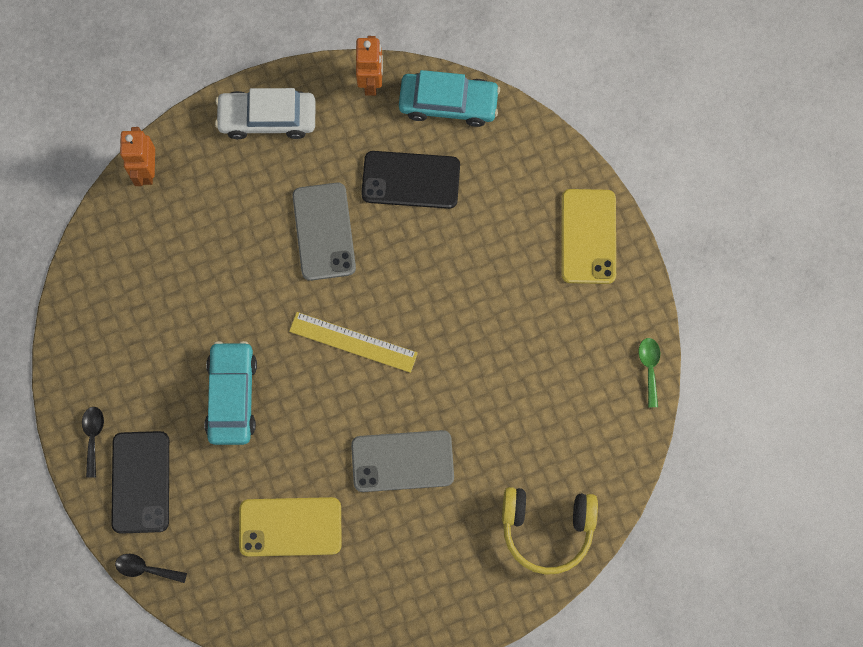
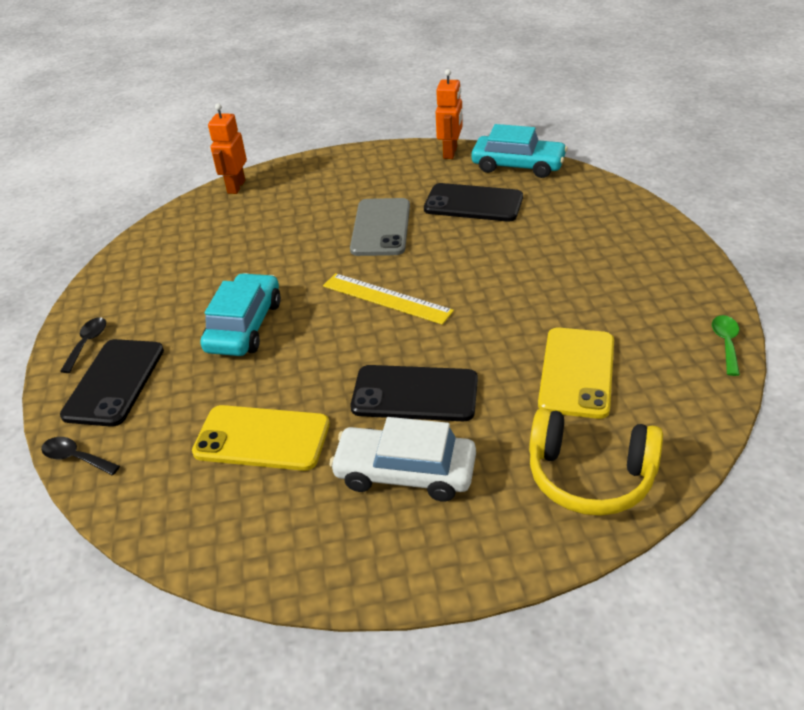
camera: 15 degrees right, 35 degrees down
white car [215,88,316,139] -> white car moved to [329,417,476,501]
grey phone [351,430,454,492] -> black phone [350,365,478,421]
yellow phone [561,189,616,284] -> yellow phone moved to [538,327,614,419]

